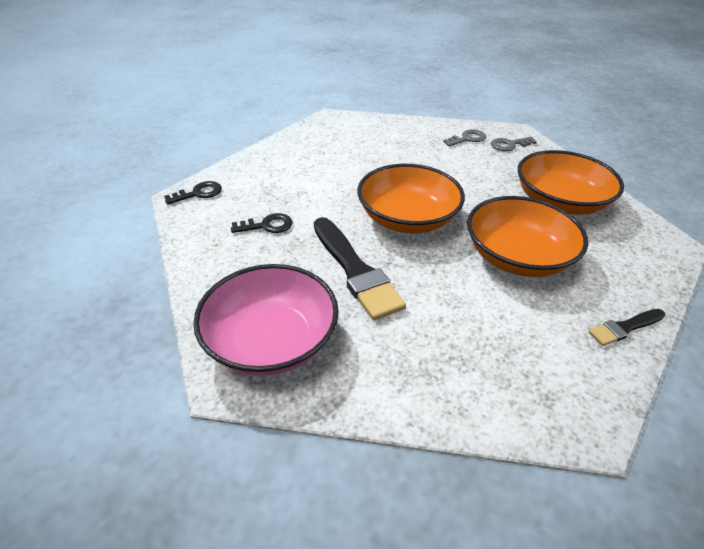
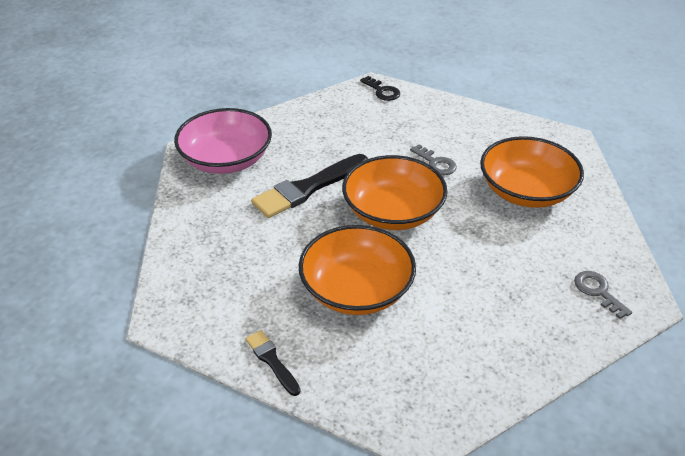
camera: 80 degrees right, 0 degrees up
black key [231,213,292,233] -> none
grey key [443,129,486,146] -> grey key moved to [410,144,457,175]
orange bowl [518,150,624,215] -> orange bowl moved to [480,136,584,208]

